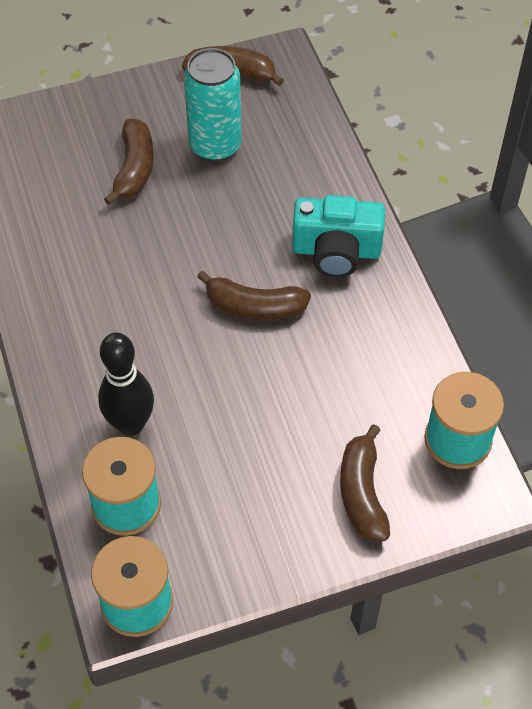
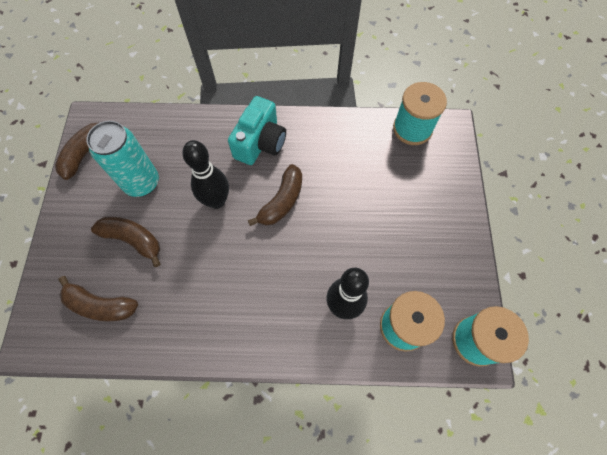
camera: 70 degrees left, 10 degrees up
brown banana [340,424,390,541] -> brown banana moved to [58,276,138,322]
none -> black bowling pin [182,140,229,209]

